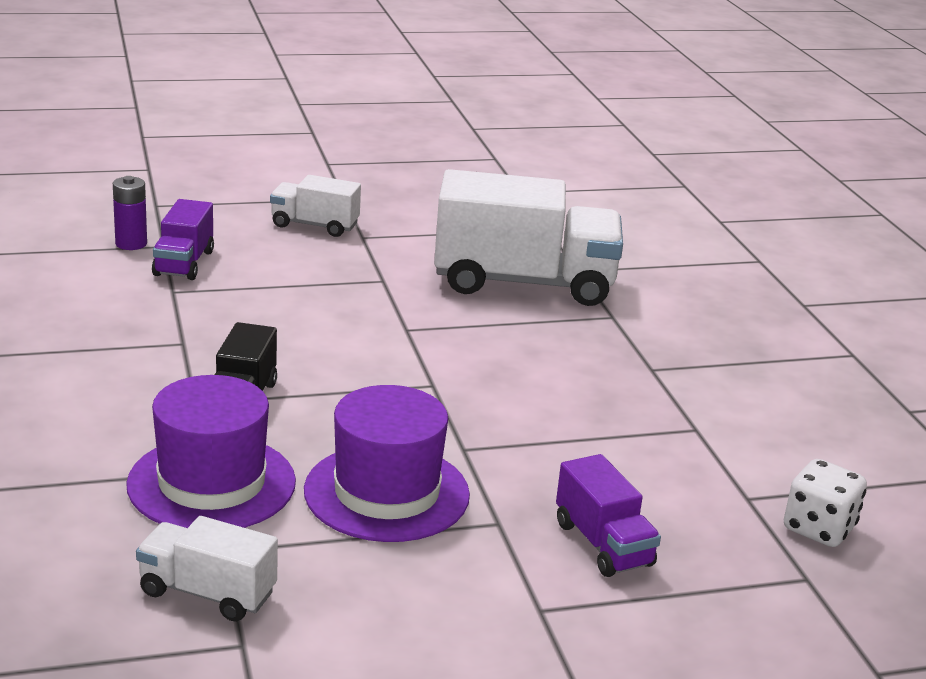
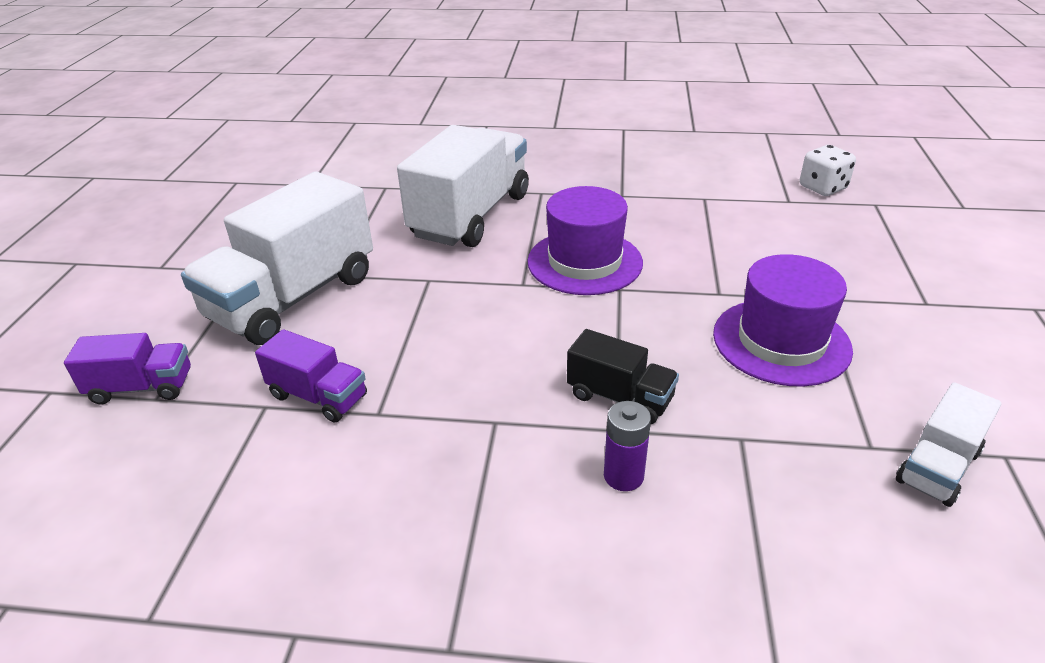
camera: 65 degrees left, 10 degrees up
purple battery [113,176,147,250] -> purple battery moved to [604,401,651,491]
purple hat [126,375,296,528] -> purple hat moved to [527,186,643,295]
white truck [270,175,361,237] -> white truck [181,172,373,345], size x2.02
purple truck [556,454,661,577] -> purple truck moved to [64,333,191,405]

